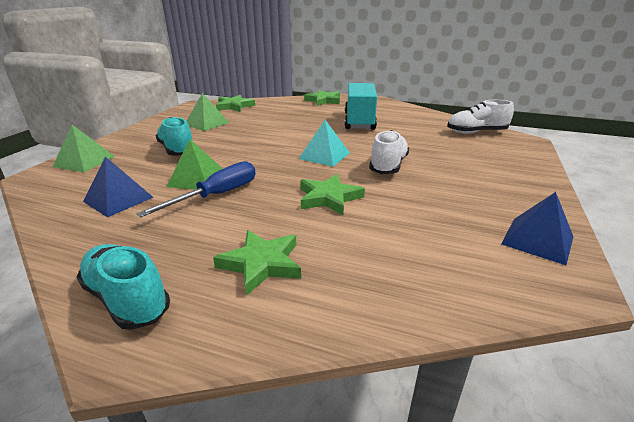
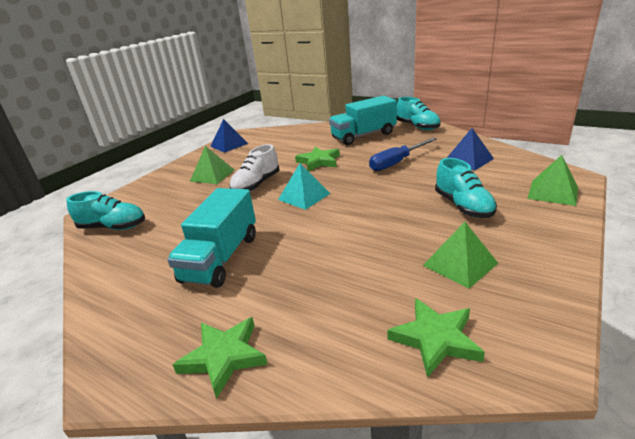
camera: 165 degrees left, 0 degrees up
green pyramid [167,139,222,190] -> green pyramid moved to [190,146,234,184]
green star [213,230,301,296] -> turquoise truck [329,96,397,145]
white shoe [447,100,514,134] -> turquoise shoe [66,191,145,230]

